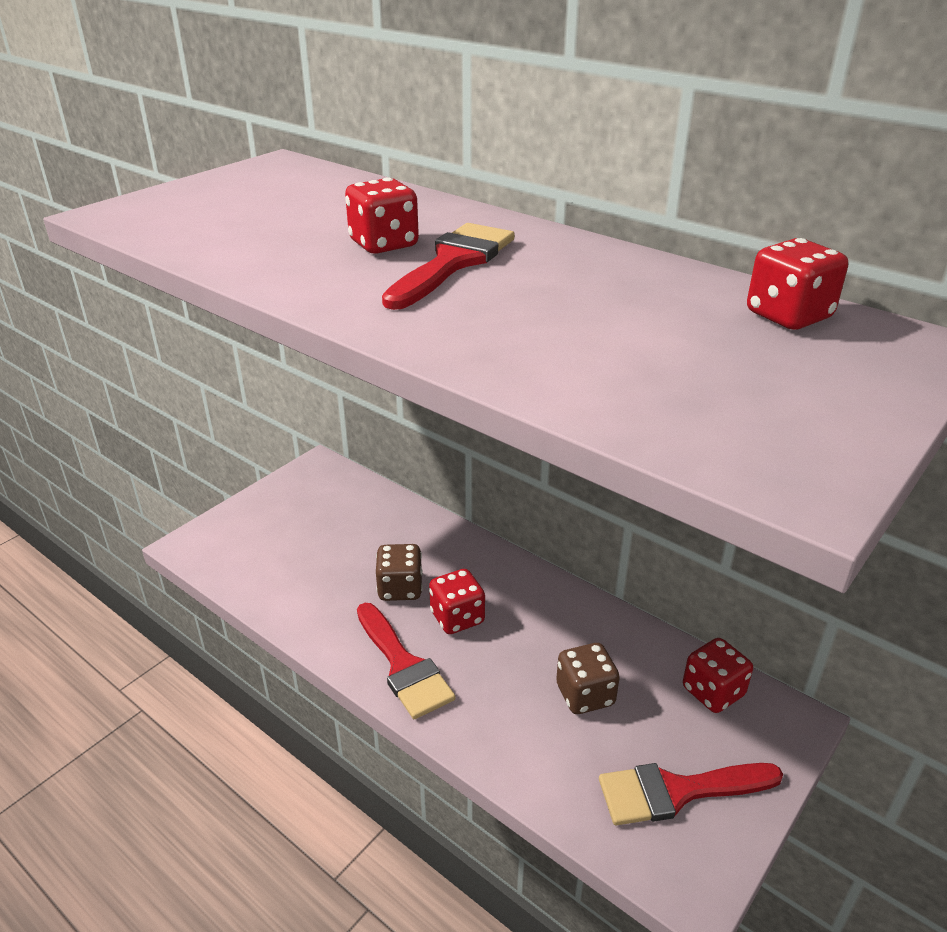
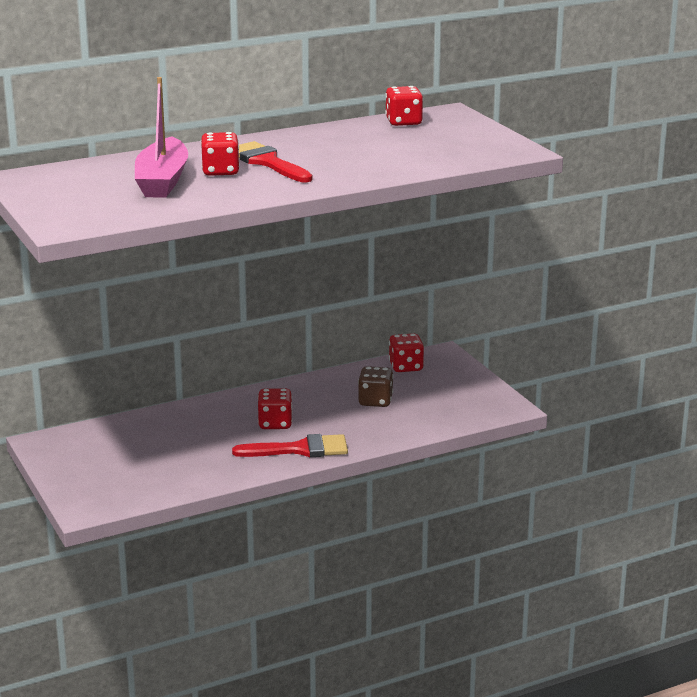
camera: 65 degrees left, 10 degrees down
brown dice [376,544,423,601] -> none
red brush [599,763,783,825] -> none
none -> pink boat [135,77,188,198]

